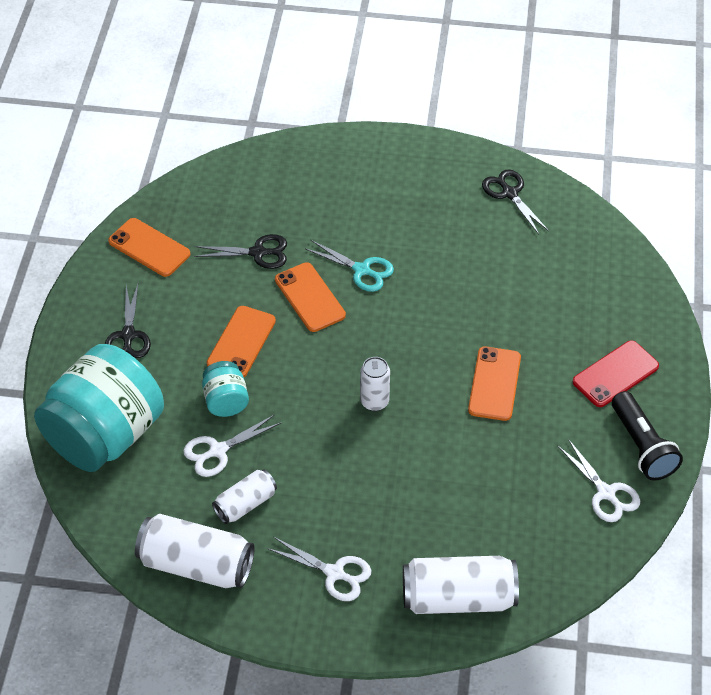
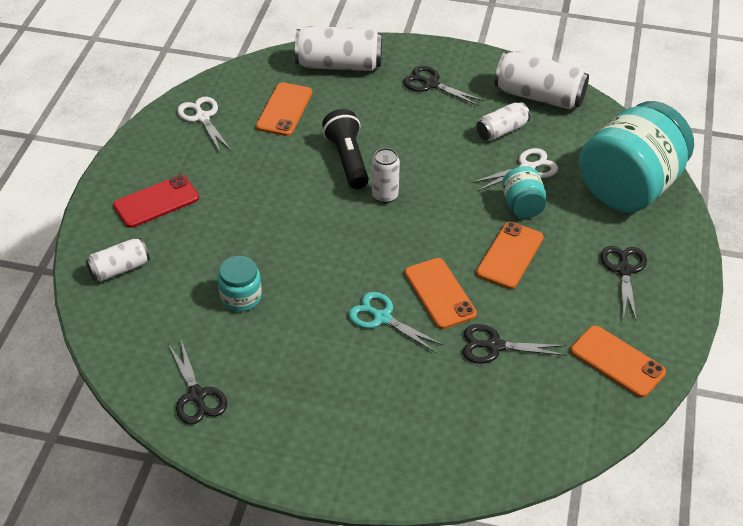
camera: 175 degrees left, 5 degrees down
white scissors [267,537,371,601] -> black scissors [403,66,484,106]
orange phone [468,346,521,421] -> orange phone moved to [256,82,312,136]
black flashlight [612,391,683,481] -> black flashlight moved to [322,109,369,189]
none -> white can [86,238,150,282]
none -> turquoise jar [218,256,262,312]

